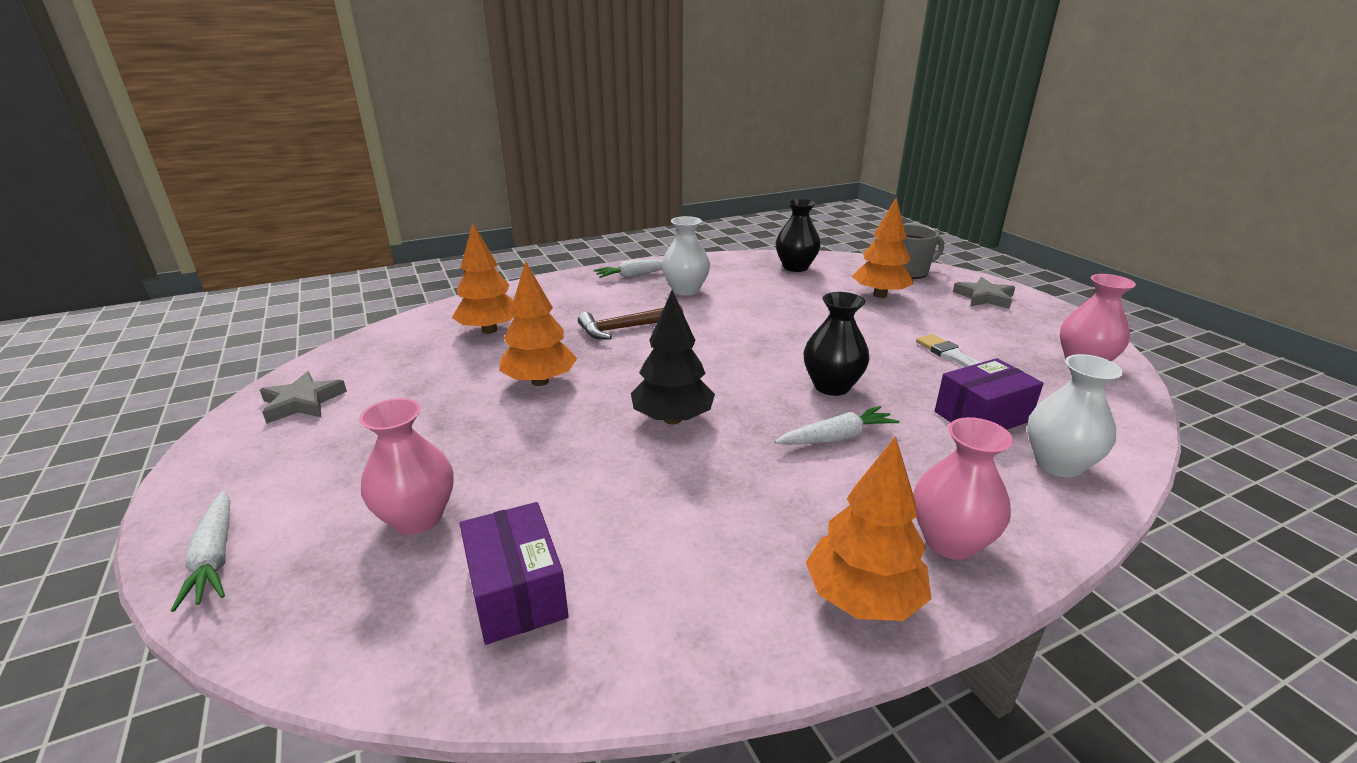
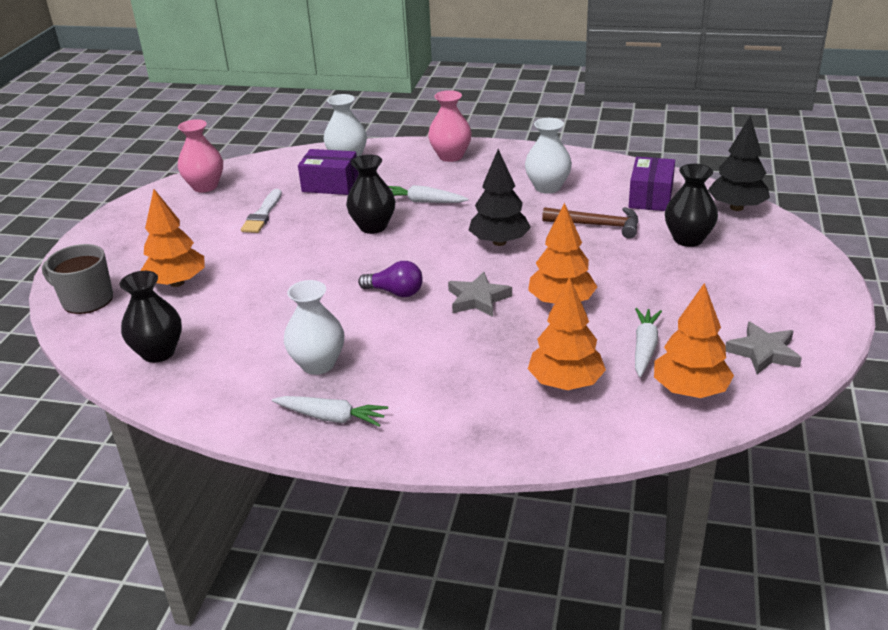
camera: 140 degrees left, 5 degrees up
white carrot [171,491,230,612] -> white carrot moved to [635,308,662,377]
pink vase [359,398,454,535] -> black vase [665,164,718,247]
brown hammer [578,304,683,340] -> brown hammer moved to [542,207,638,239]
orange tree [806,436,931,621] -> orange tree moved to [654,283,734,398]
grey star [953,277,1015,309] -> grey star moved to [448,272,512,317]
none -> purple light bulb [358,261,423,297]
none -> white vase [525,118,572,194]
none -> black tree [708,115,770,211]

